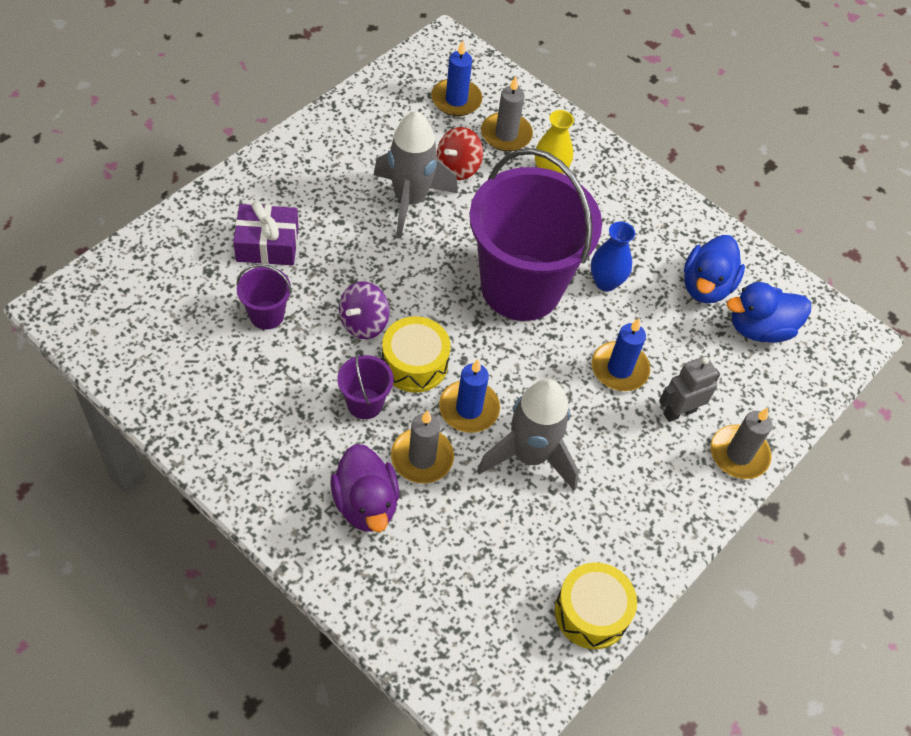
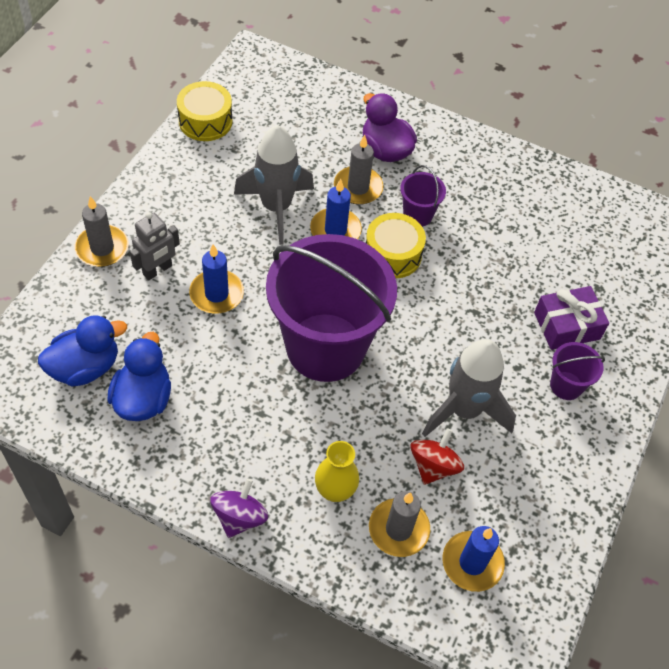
camera: 165 degrees right, 0 degrees up
purple bucket [236,264,292,330] -> purple bucket moved to [550,342,605,400]
purple spinning top [339,281,389,339] -> purple spinning top moved to [210,478,268,538]
blue vase [591,222,635,291] -> none

